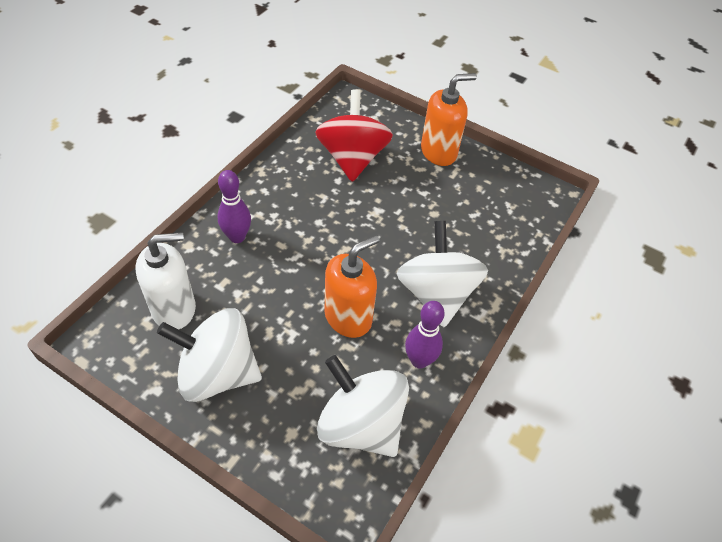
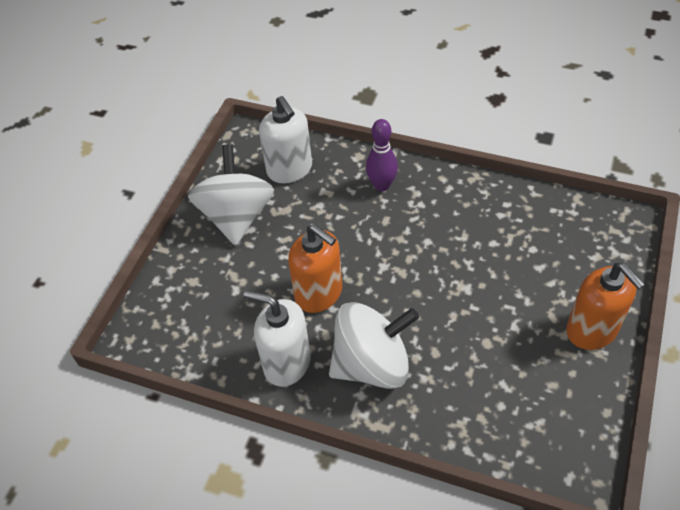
camera: 85 degrees right, 0 degrees up
red spinning top [315,89,393,182] -> none
white spinning top [317,355,409,457] -> none
purple bowling pin [405,301,445,369] -> white soap dispenser [244,290,311,387]

